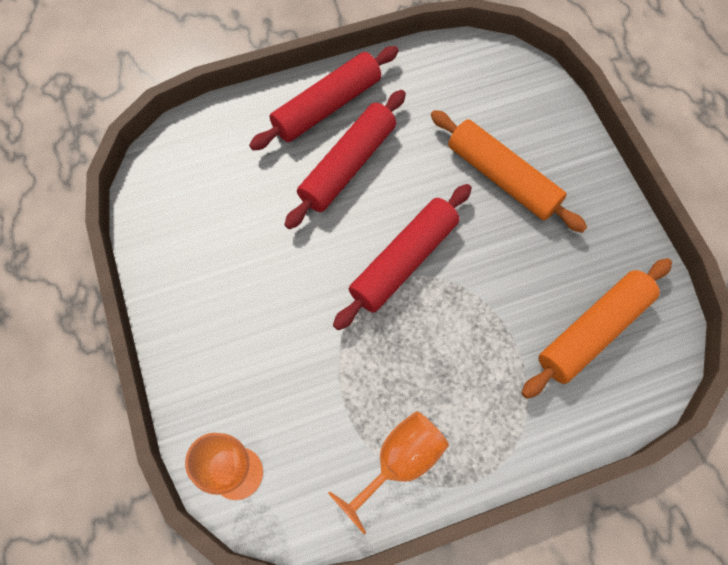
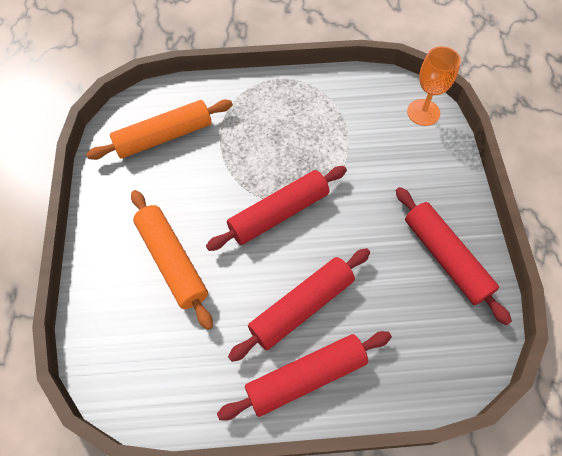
camera: 165 degrees left, 5 degrees down
orange goblet [328,411,449,535] -> none
none -> red rolling pin [396,187,512,325]

